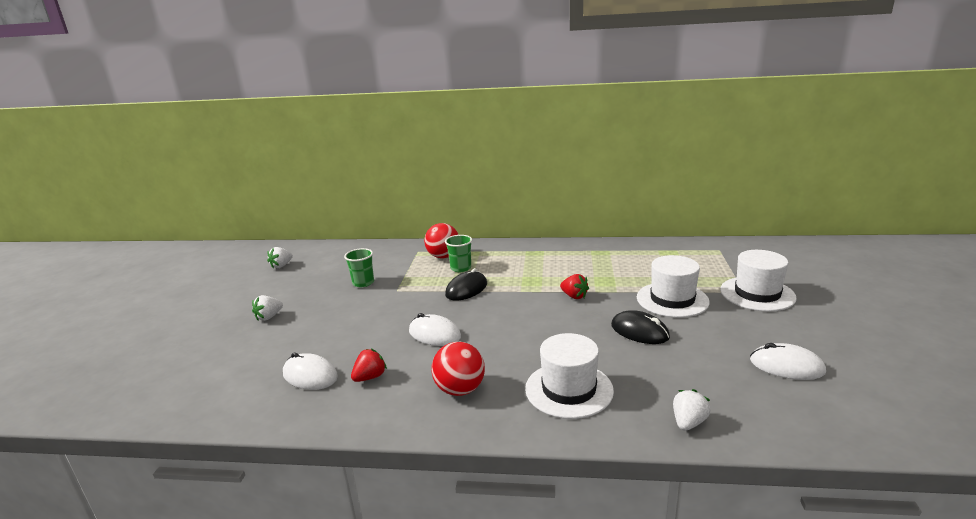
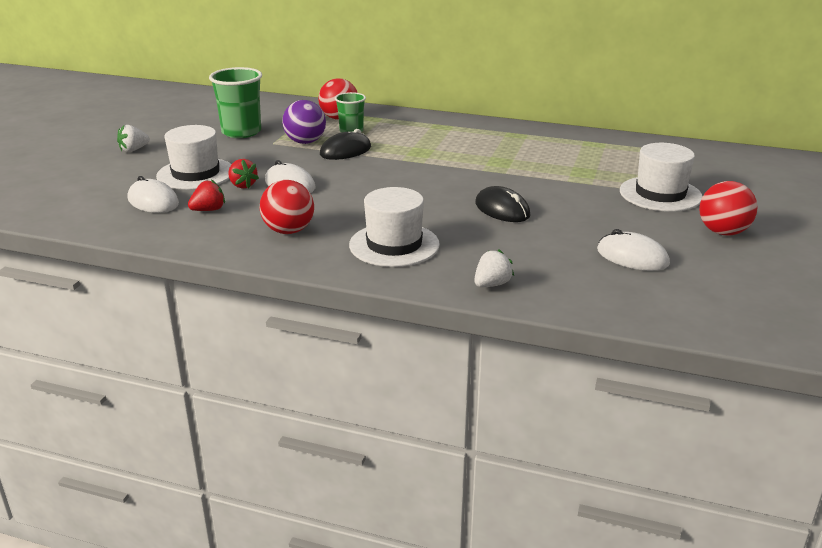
camera: 10 degrees right, 5 degrees up
white strawberry [267,247,293,268] -> none
green cup [344,248,374,287] -> green cup [209,67,262,138], size x1.65
red strawberry [560,274,589,299] -> red strawberry moved to [228,159,259,189]
white hat [637,255,710,318] -> white hat moved to [156,125,231,190]
none -> purple ball [282,100,326,144]
none -> red ball [699,181,757,235]

